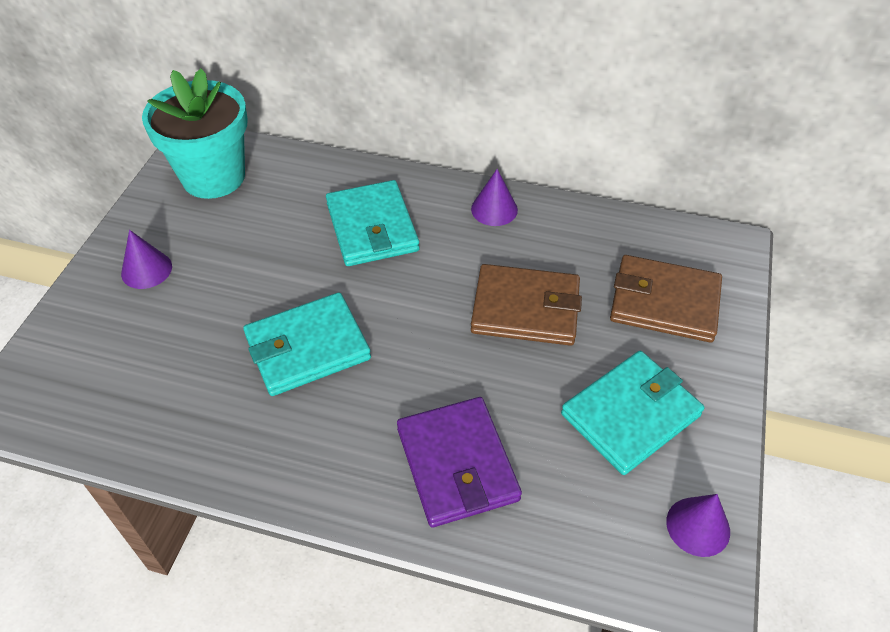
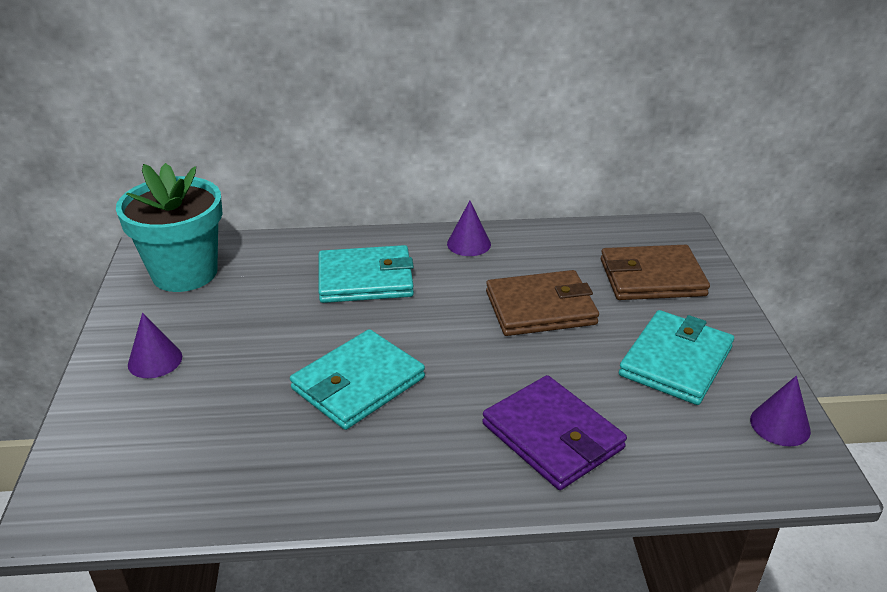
camera: 20 degrees left, 15 degrees down
turquoise wallet [326,180,419,266] -> turquoise wallet turned 60 degrees counterclockwise [318,245,414,303]

